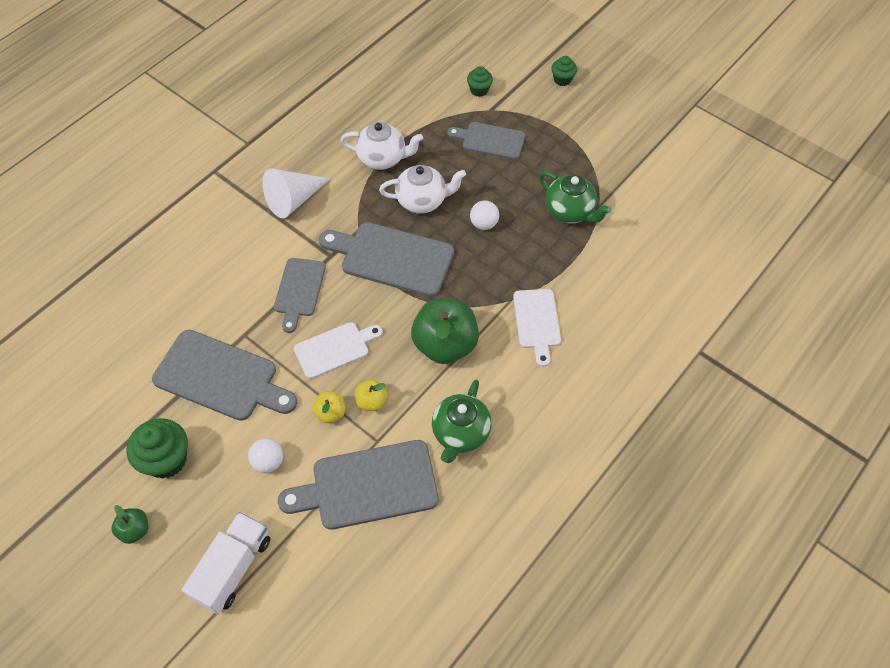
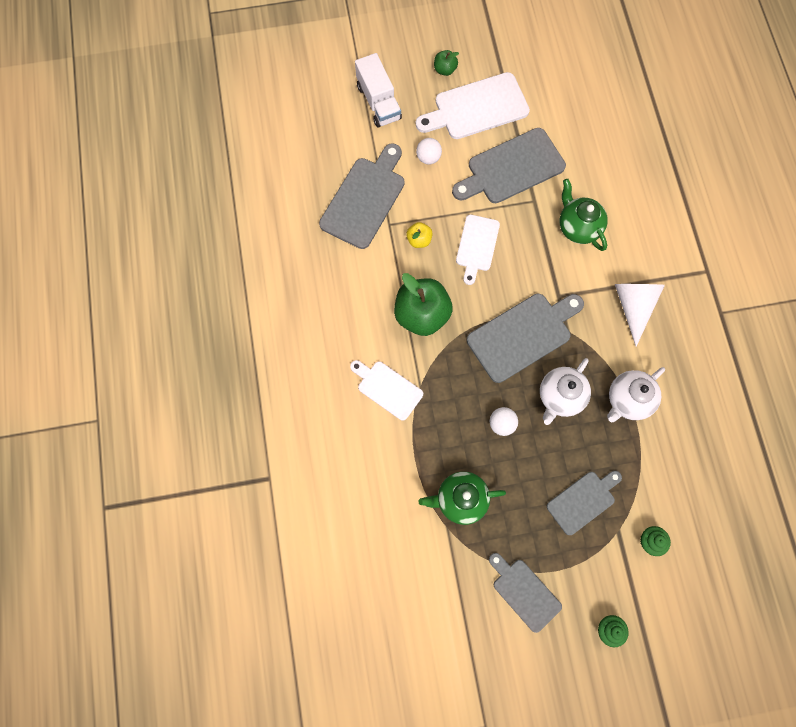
camera: 130 degrees right, 15 degrees up
green cupcake [126,418,188,479] -> white cutting board [416,72,530,139]
grey cutting board [274,258,326,333] -> grey cutting board moved to [489,553,562,633]
yellow apple [313,391,345,423] -> none
green teapot [432,380,492,463] -> green teapot moved to [560,179,608,251]

